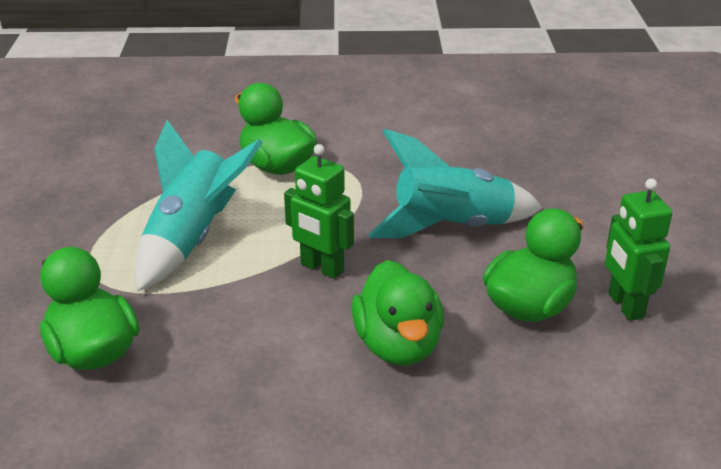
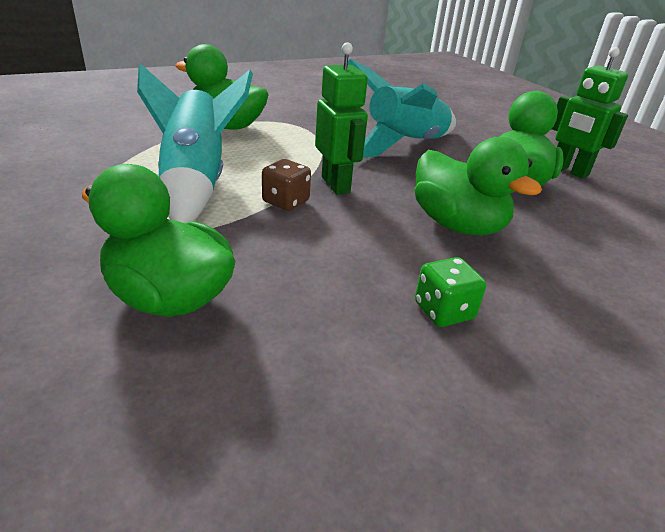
camera: 30 degrees left, 0 degrees up
green robot [284,144,354,279] -> green robot turned 120 degrees counterclockwise [315,42,368,195]
none -> brown dice [262,159,311,211]
none -> green dice [415,257,486,327]

